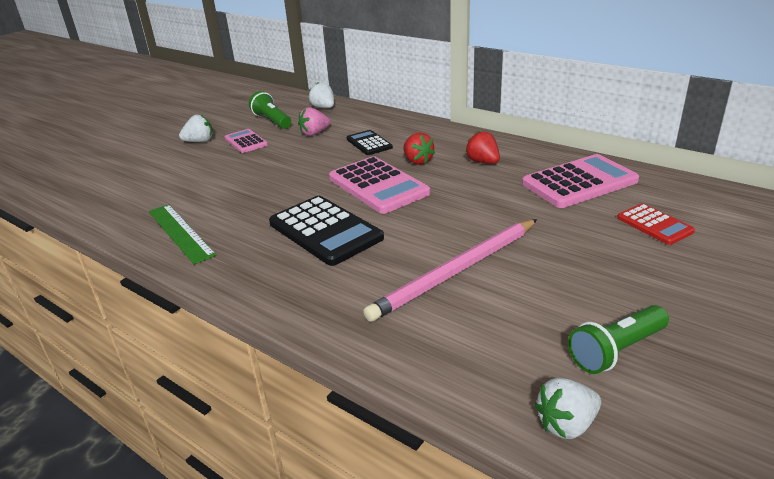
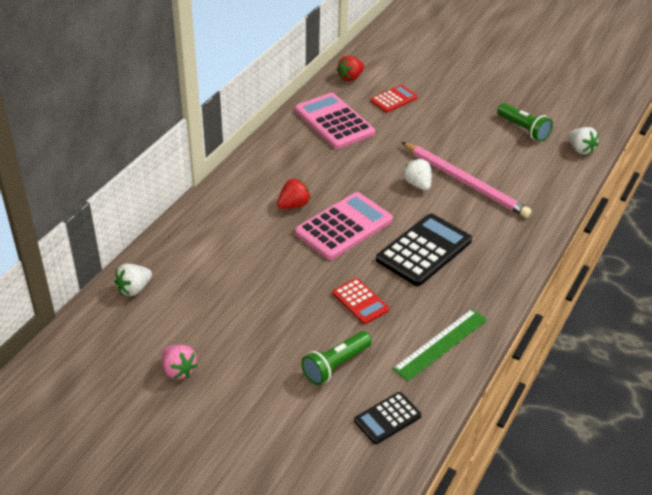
camera: 100 degrees left, 10 degrees up
white strawberry [179,115,213,142] -> white strawberry moved to [403,158,432,191]
pink calculator [224,129,268,153] -> none
green flashlight [249,91,291,129] -> green flashlight moved to [301,331,372,385]
pink strawberry [298,107,330,136] -> pink strawberry moved to [162,345,198,380]
black calculator [347,130,393,155] -> black calculator moved to [354,392,422,444]
red strawberry [465,131,500,164] -> red strawberry moved to [337,56,364,81]
none -> red calculator [332,278,389,324]

